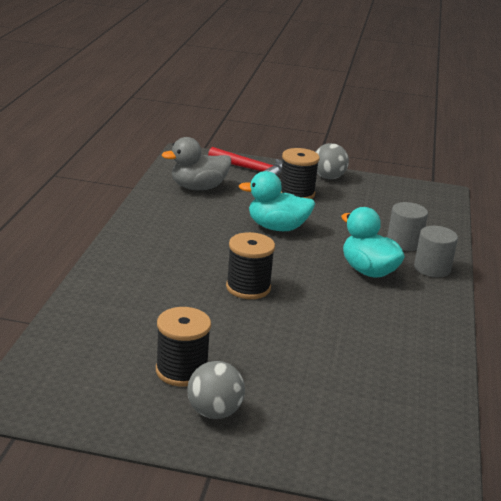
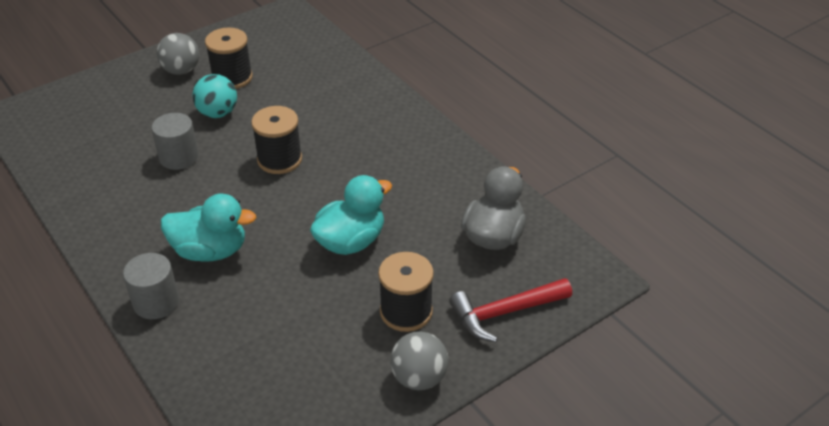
camera: 135 degrees right, 15 degrees up
grey cylinder [387,202,428,251] -> grey cylinder moved to [151,113,199,170]
none -> turquoise ball [192,74,237,118]

